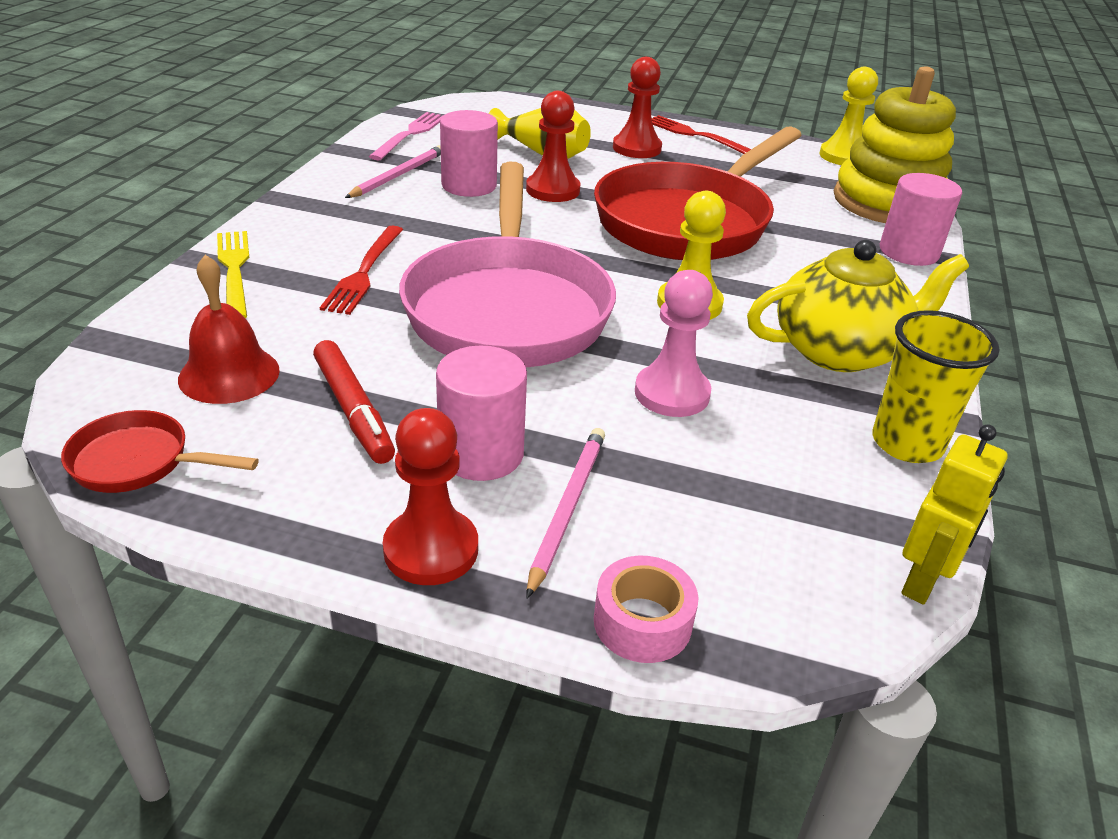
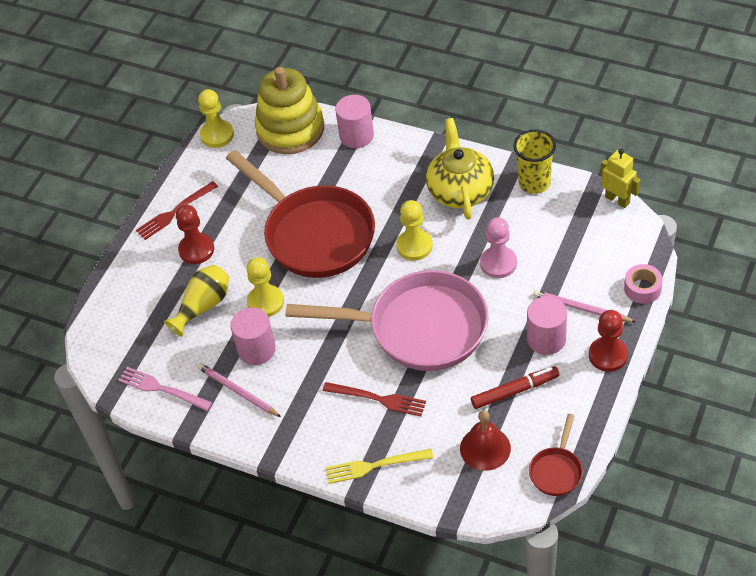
camera: 75 degrees left, 15 degrees up
red pawn [526,91,581,202] -> yellow pawn [246,257,284,317]

